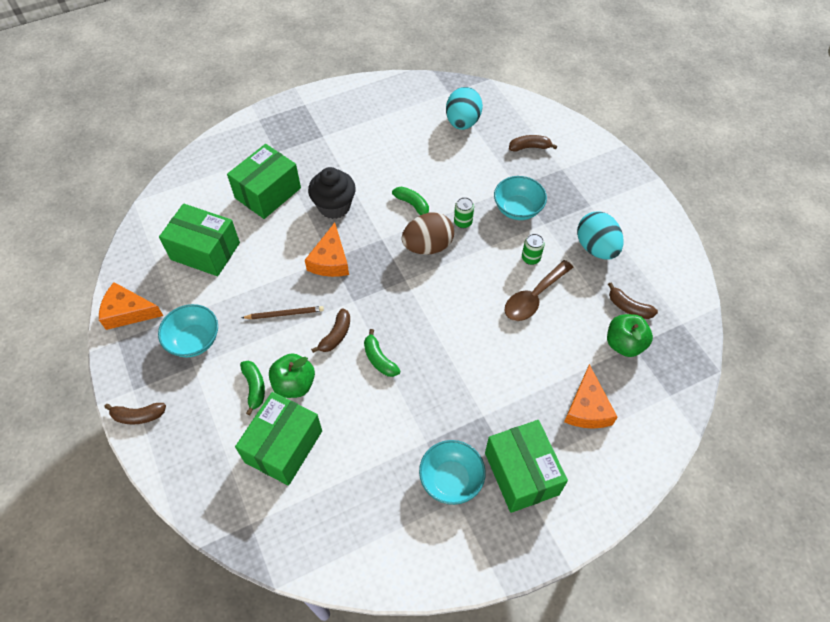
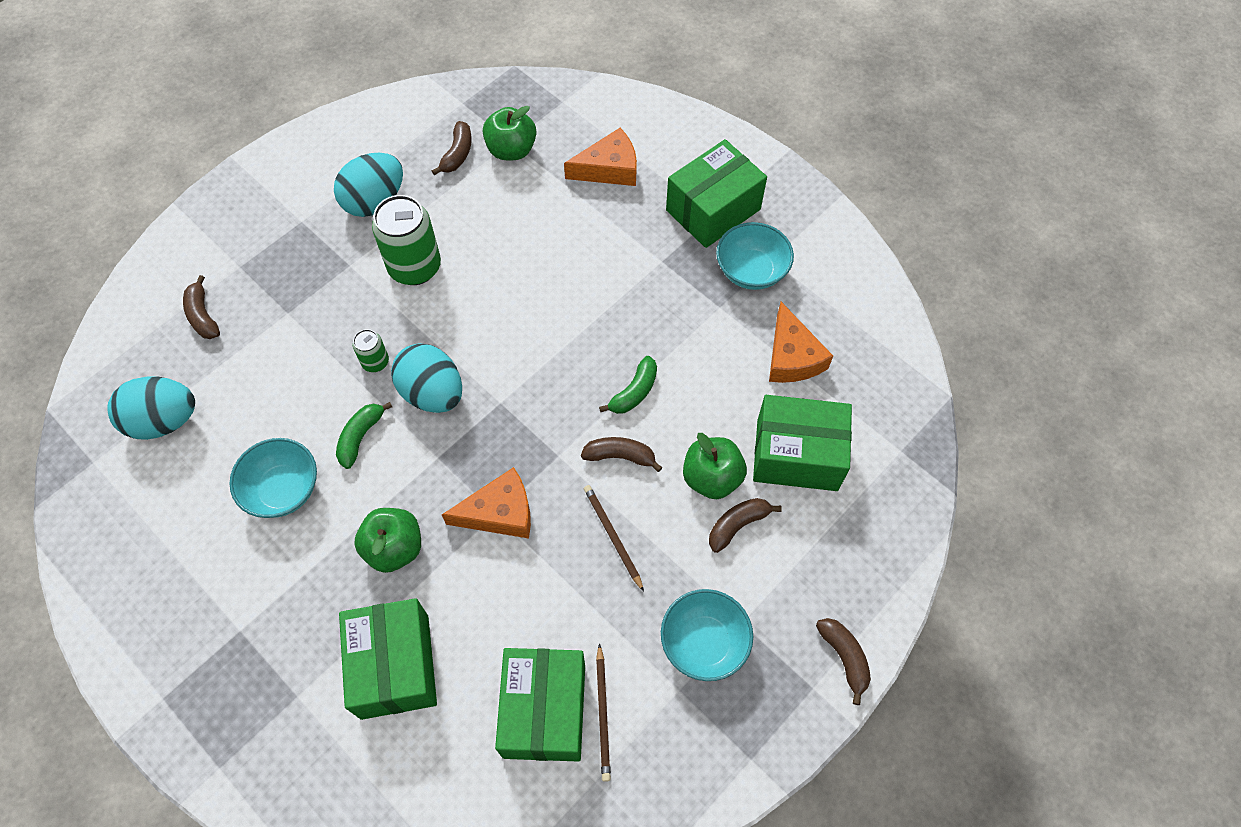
camera: 110 degrees left, 5 degrees up
orange cheese [99,282,163,330] -> orange cheese moved to [769,302,833,383]
green box [227,144,301,219] -> green box turned 60 degrees clockwise [339,598,437,720]
green banana [240,361,265,415] -> brown banana [709,498,782,553]
black cupcake [308,167,356,219] -> green apple [354,508,421,573]
brown egg [401,212,454,255] -> turquoise egg [391,343,462,413]
turquoise bowl [494,176,547,220] -> turquoise bowl moved to [229,438,317,518]
brown spoon [505,260,574,321] -> none
green can [522,234,545,265] -> green can [372,195,441,285], size x2.02
none -> brown pencil [596,643,611,782]

